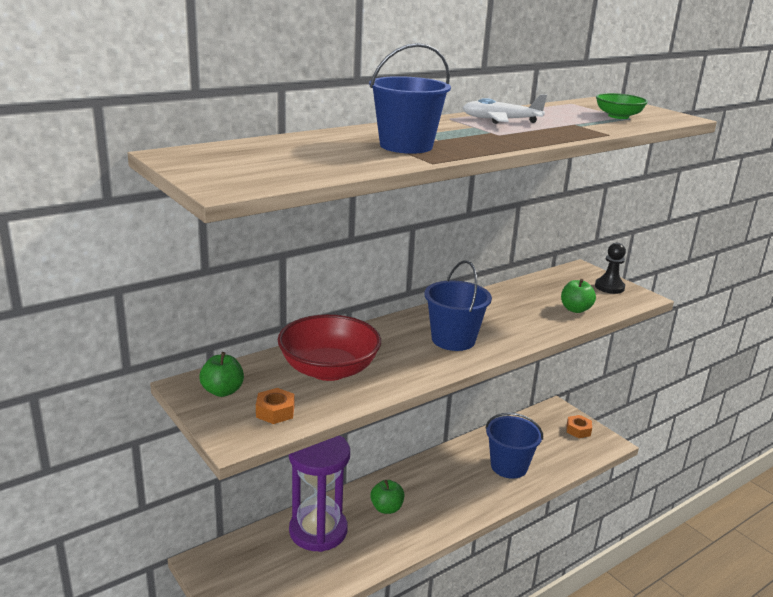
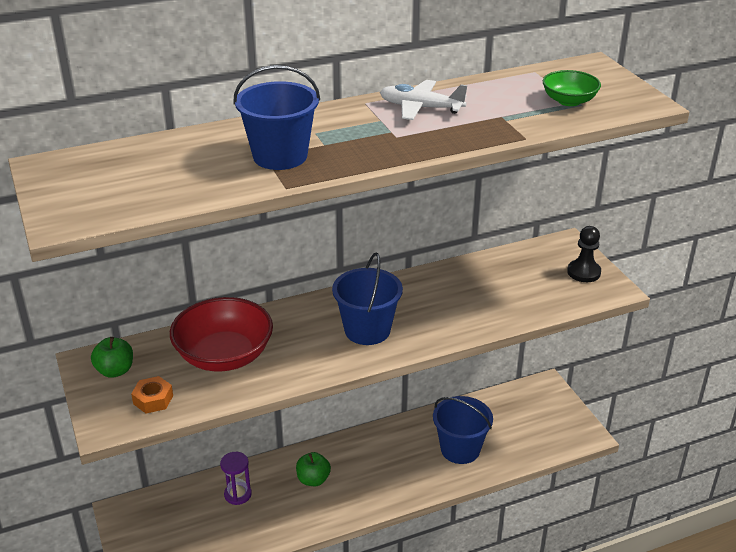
camera: 15 degrees right, 10 degrees up
purple hourglass [289,435,350,552] -> purple hourglass [220,452,252,505], size x0.47
green apple [561,279,596,313] -> none
orange nut [567,415,592,438] -> none

